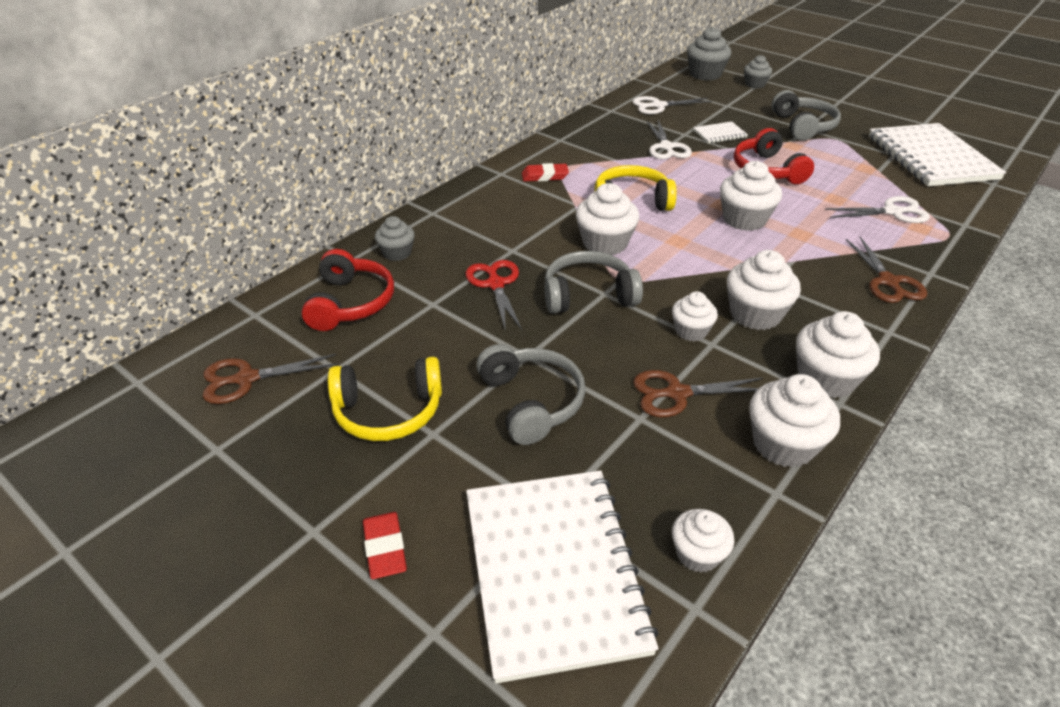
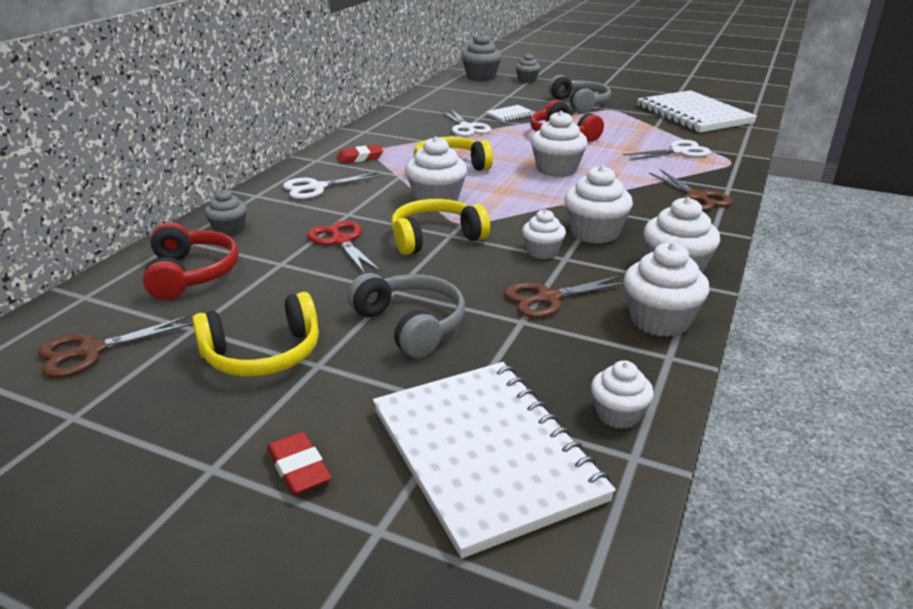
camera: 15 degrees left, 10 degrees down
grey headphones [544,251,643,314] -> yellow headphones [391,199,490,255]
white scissors [633,96,712,114] -> white scissors moved to [283,172,382,199]

